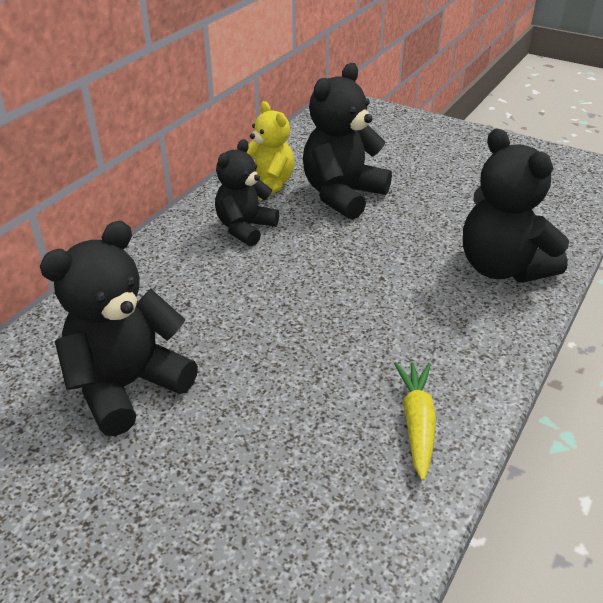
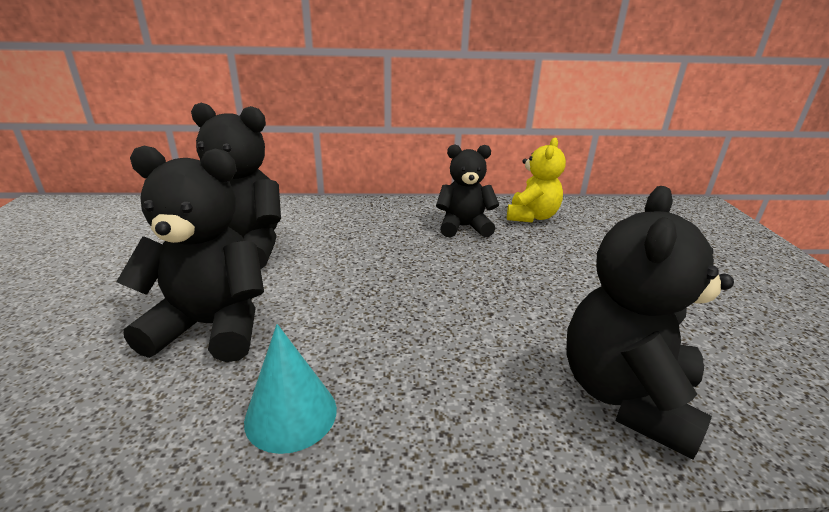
camera: 55 degrees right, 10 degrees down
black teddy bear [303,63,392,220] -> black teddy bear moved to [116,146,264,362]
yellow carrot [394,362,436,481] -> turquoise cone [244,324,337,454]

